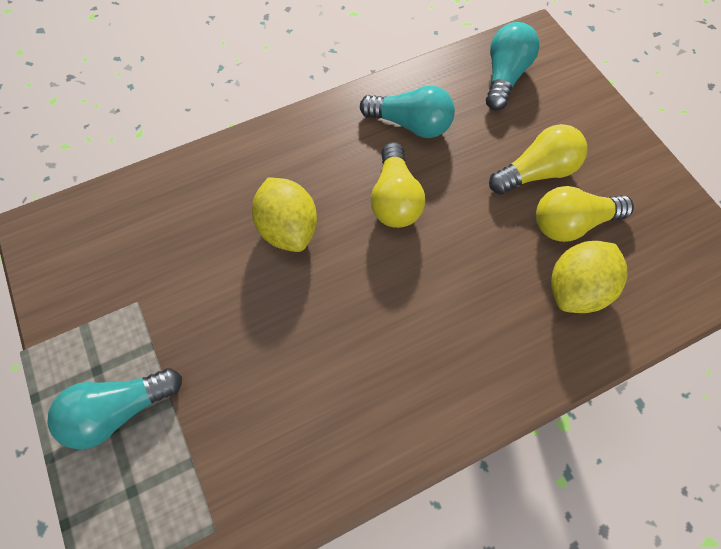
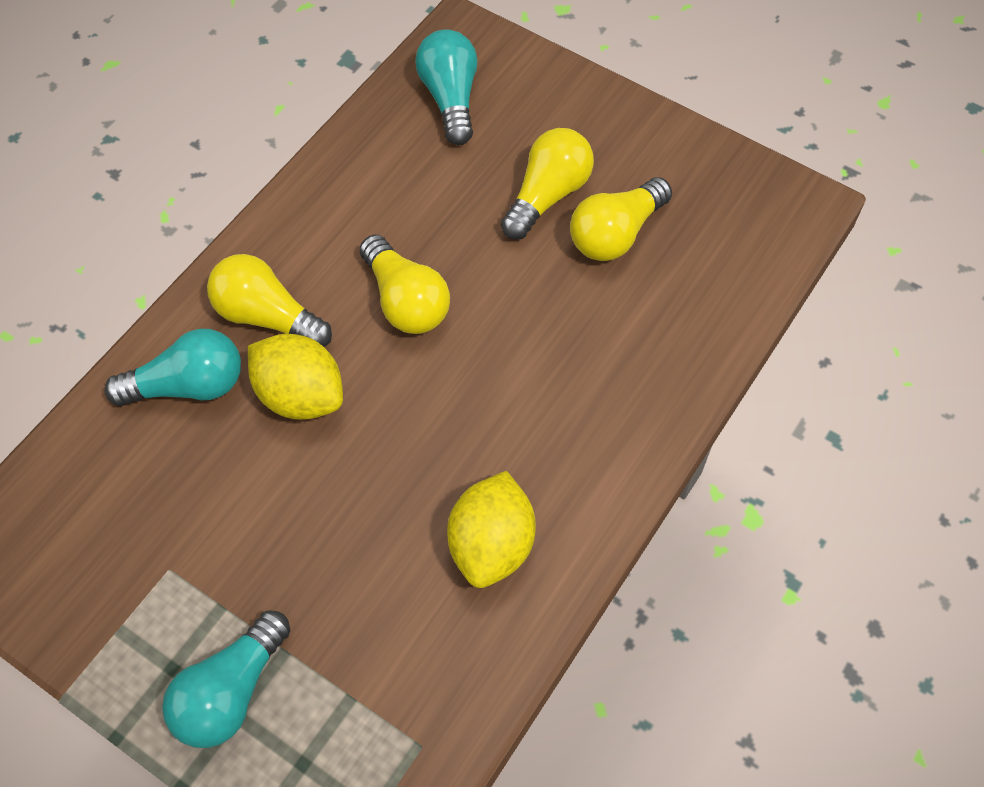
camera: 30 degrees left, 5 degrees down
turquoise light bulb [360,85,455,138] -> turquoise light bulb moved to [104,329,241,406]
yellow lemon [551,241,628,313] -> yellow lemon moved to [447,471,536,588]
none -> yellow light bulb [207,254,332,347]

